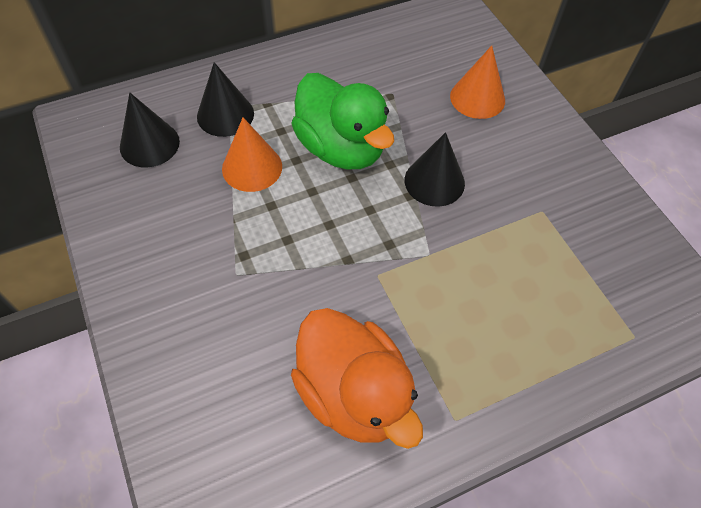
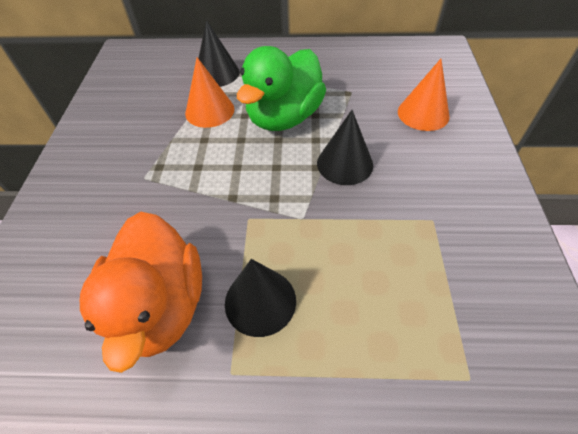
camera: 30 degrees right, 5 degrees down
black cone [120,93,180,167] -> black cone moved to [225,259,296,337]
green duck [291,73,394,169] -> green duck turned 45 degrees clockwise [237,46,326,131]

